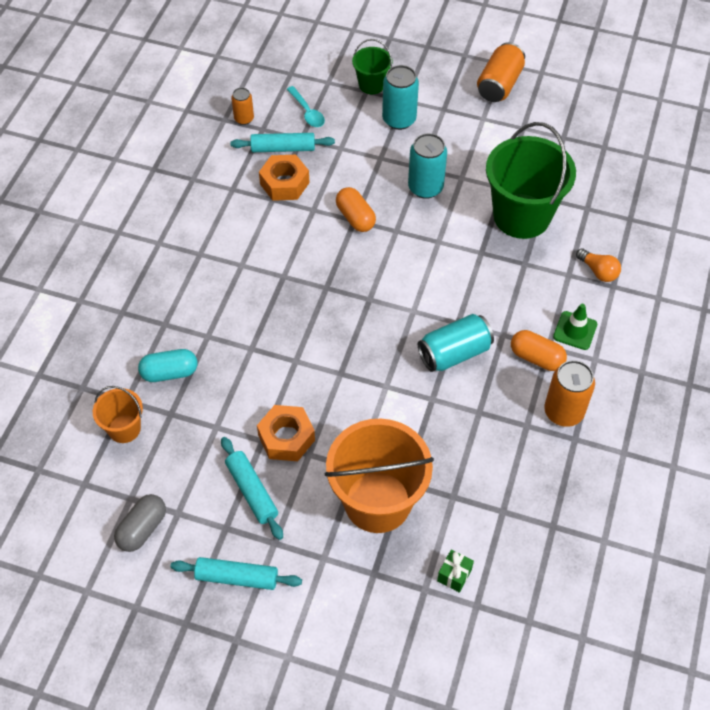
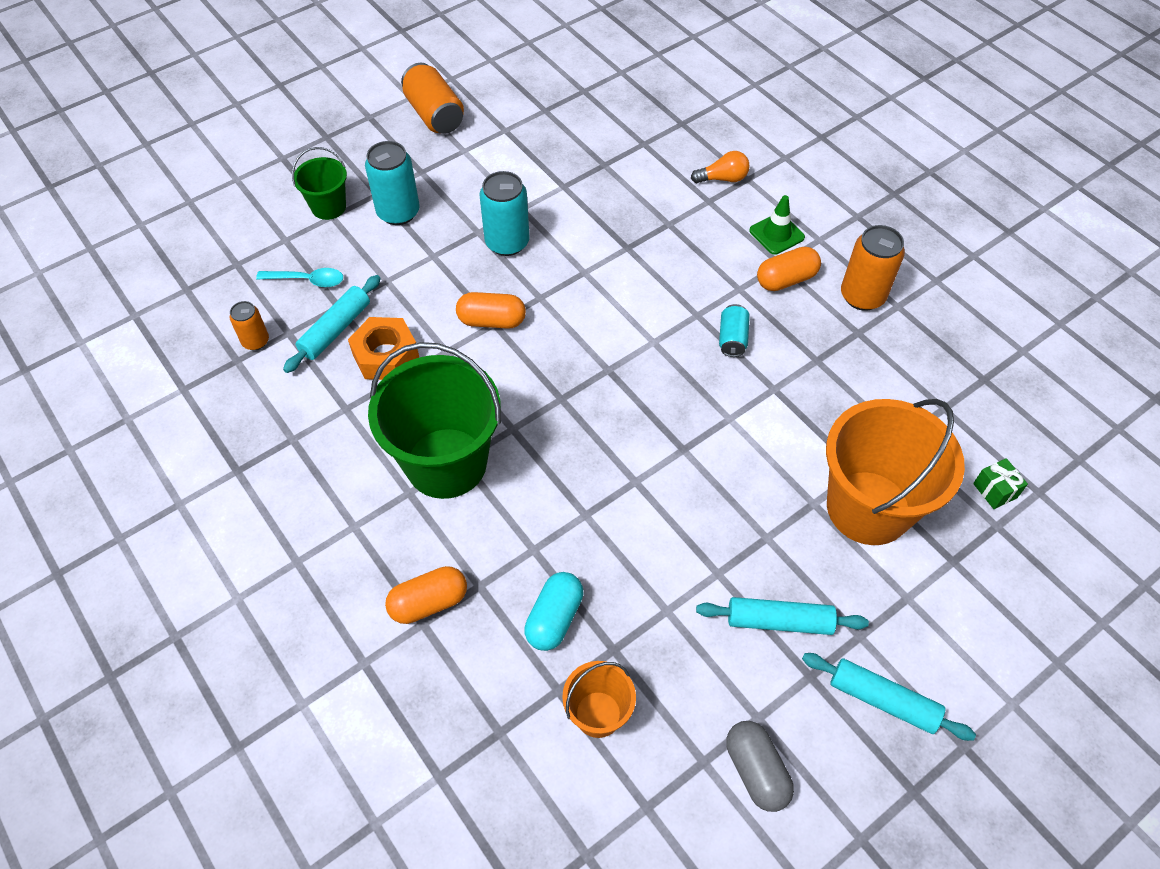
camera: 55 degrees left, 0 degrees up
turquoise rolling pin [170,557,302,590] -> turquoise rolling pin turned 75 degrees clockwise [802,653,976,741]
orange nut [257,405,315,461] -> none
turquoise can [418,314,494,372] -> turquoise can [719,304,750,357], size x0.59
green bucket [486,122,576,239] -> green bucket moved to [368,342,501,499]
none -> orange capsule [385,566,467,624]

